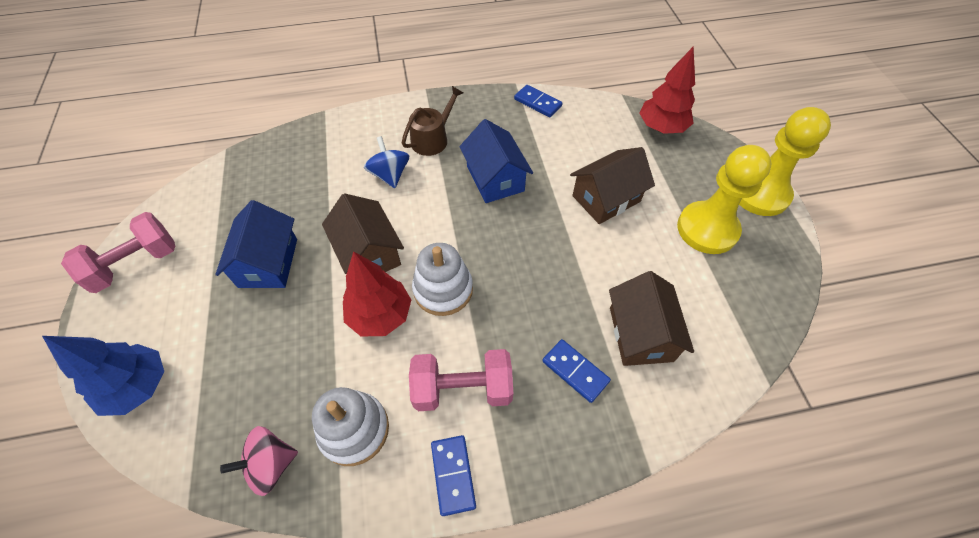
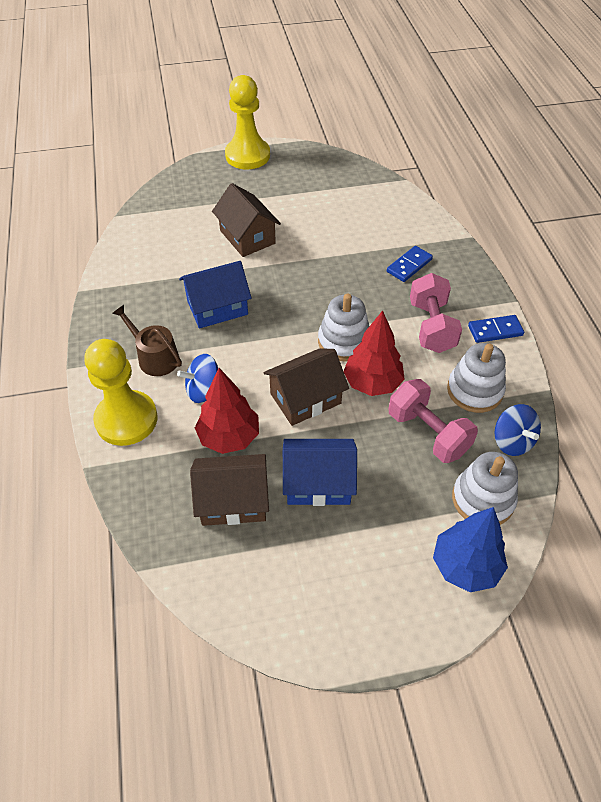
camera: 90 degrees left, 5 degrees down
pink dumbbell [61,212,175,293] -> pink dumbbell moved to [389,379,478,463]
pink spinning top [220,426,298,496] -> blue spinning top [495,404,541,456]
blue domino [514,85,562,117] -> none
brown house [609,271,694,366] -> brown house moved to [190,454,269,526]
red tree [639,46,695,134] -> red tree moved to [195,368,259,454]
yellow pawn [677,145,772,254] -> yellow pawn moved to [84,339,158,446]
none -> white stacking toy [452,452,518,525]

